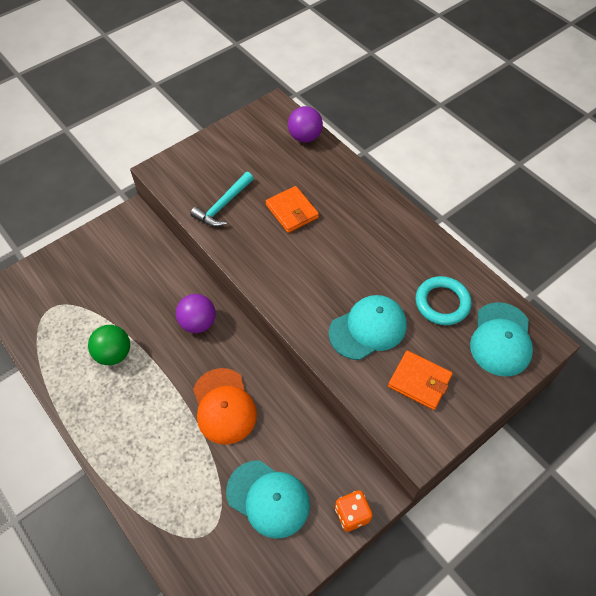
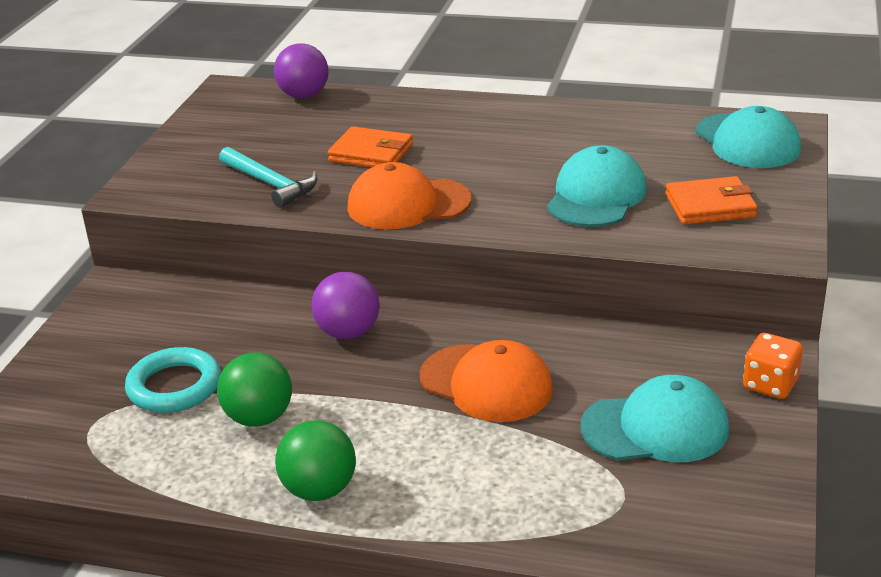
camera: 35 degrees left, 25 degrees down
turquoise hammer [190,172,254,227] -> turquoise hammer turned 45 degrees counterclockwise [219,147,317,208]
turquoise ring [416,276,471,325] -> turquoise ring moved to [125,347,221,413]
none -> green ball [275,420,356,501]
none -> orange cap [347,162,471,229]

